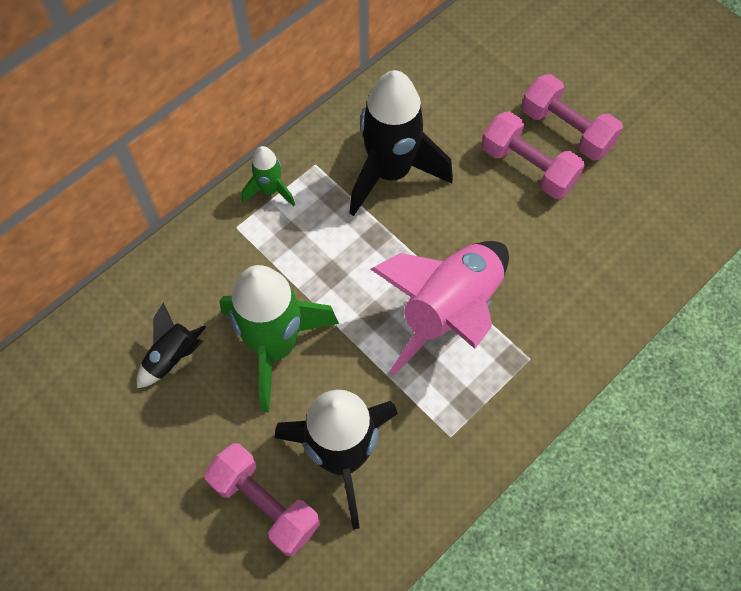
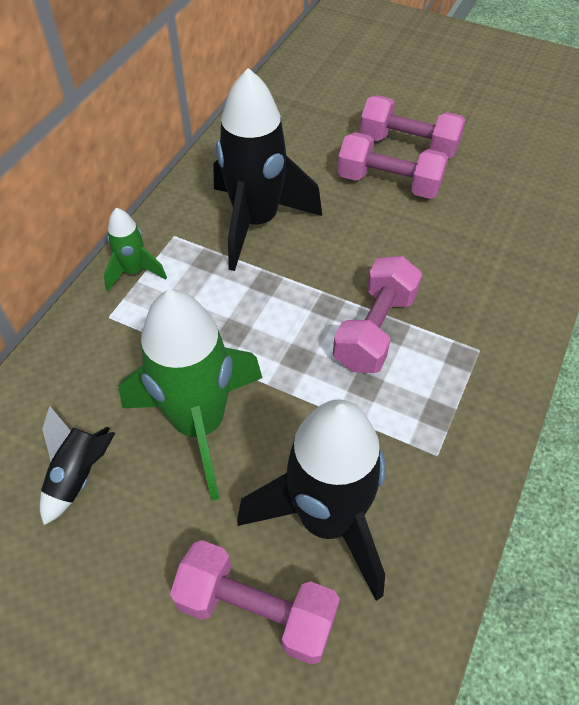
camera: 20 degrees left, 10 degrees down
pink rocket [370,241,509,375] -> pink dumbbell [333,256,422,373]

